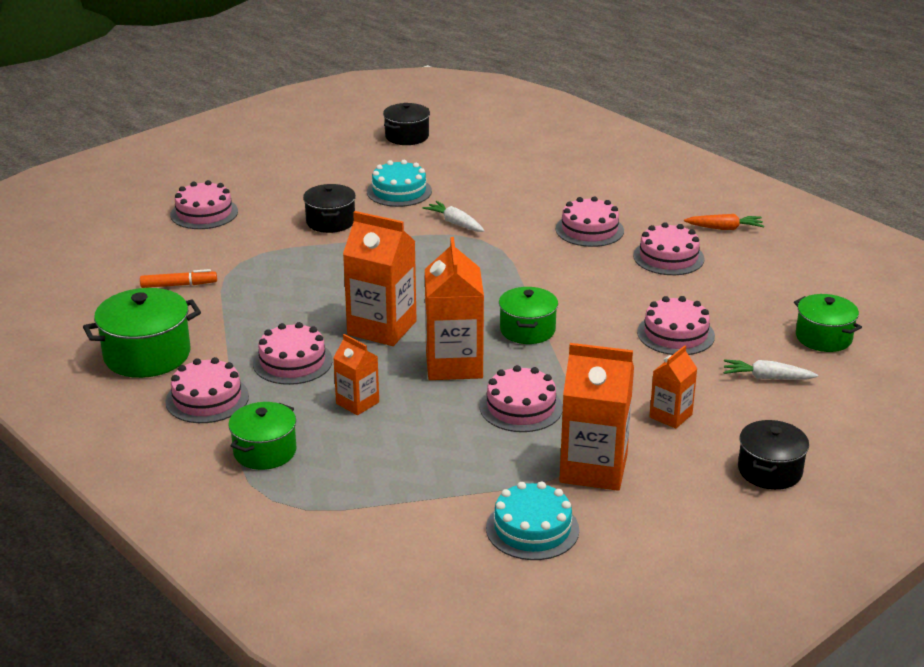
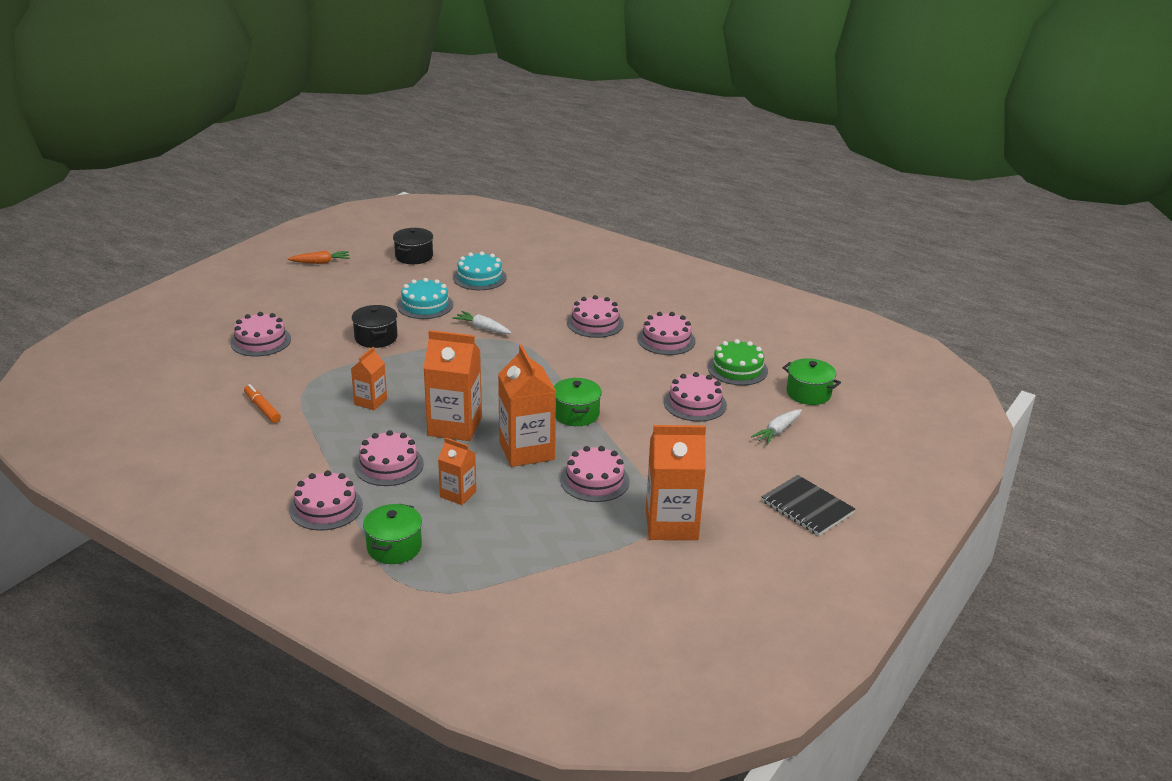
camera: 15 degrees left, 0 degrees up
green pot [83,288,201,378] -> none
orange marker [140,269,217,288] -> orange marker turned 105 degrees counterclockwise [244,384,281,423]
turquoise cake [486,481,579,560] -> turquoise cake moved to [453,251,507,290]
orange carton [650,345,698,429] -> orange carton moved to [351,347,387,410]
orange carrot [684,214,764,230] -> orange carrot moved to [288,251,350,264]
white carrot [723,359,818,379] -> white carrot turned 45 degrees counterclockwise [751,409,802,445]
black pot [738,420,809,490] -> black notebook [762,475,855,536]
none -> green cake [708,339,768,385]

